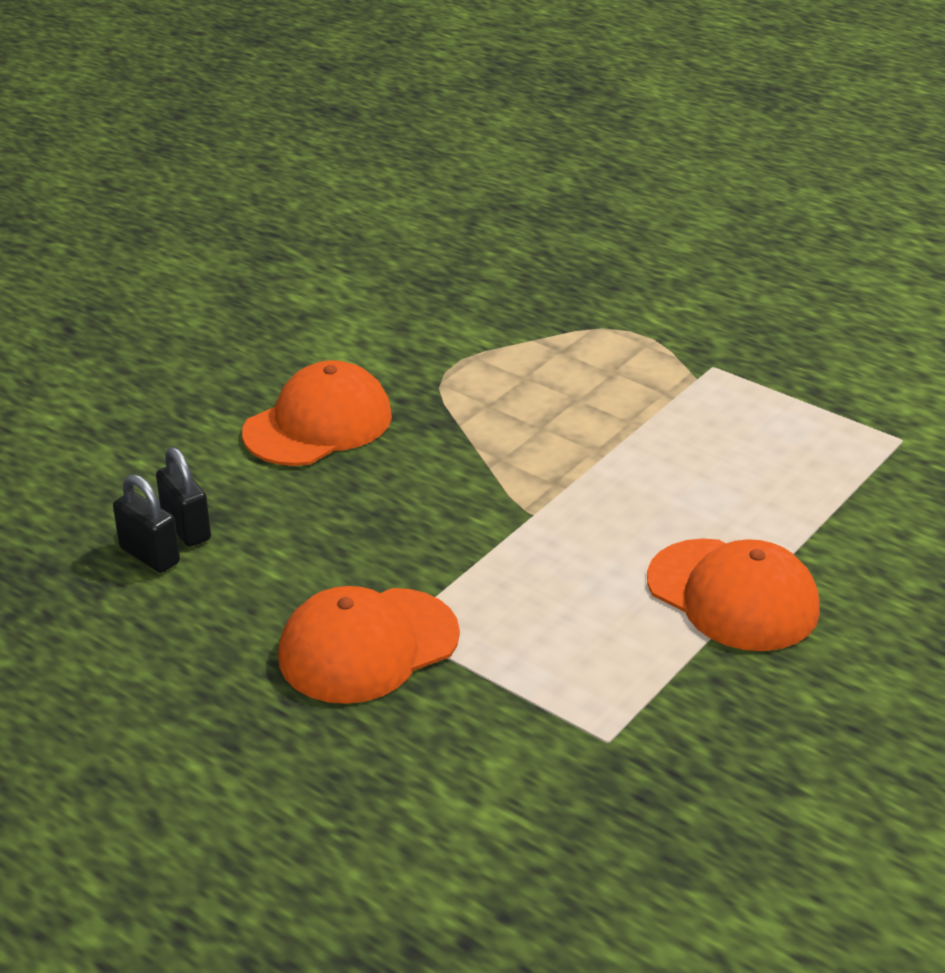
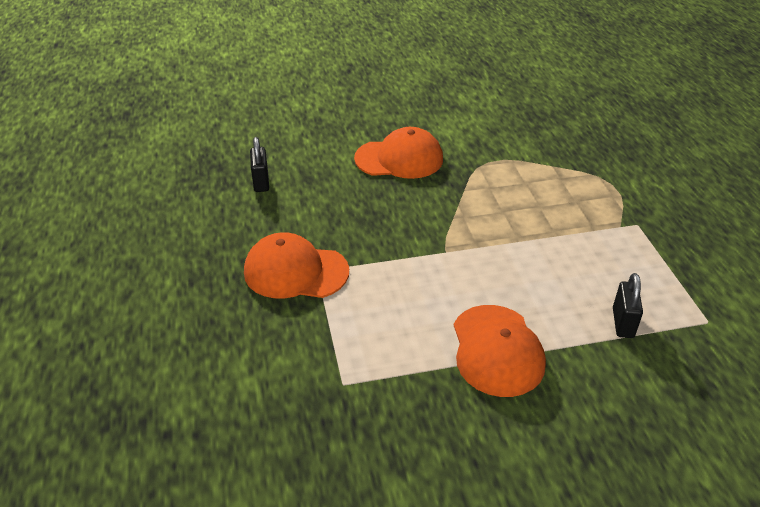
camera: 40 degrees right, 5 degrees up
black padlock [156,447,211,547] -> black padlock moved to [613,273,643,338]

